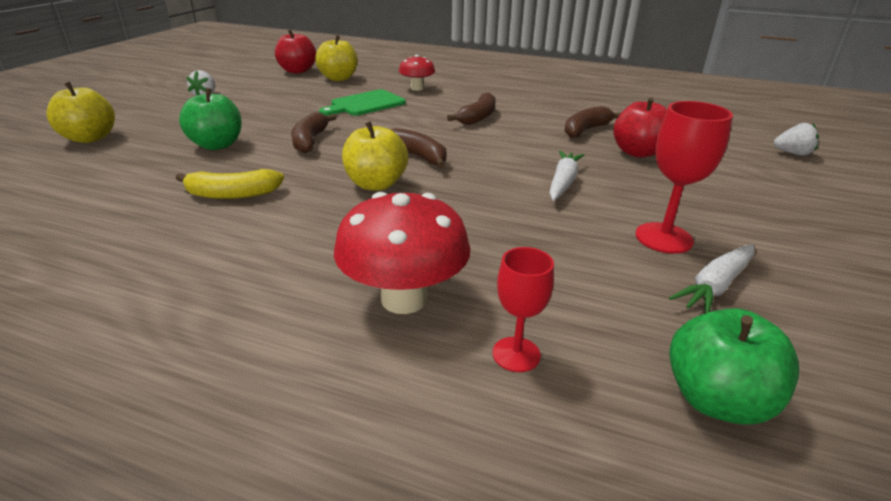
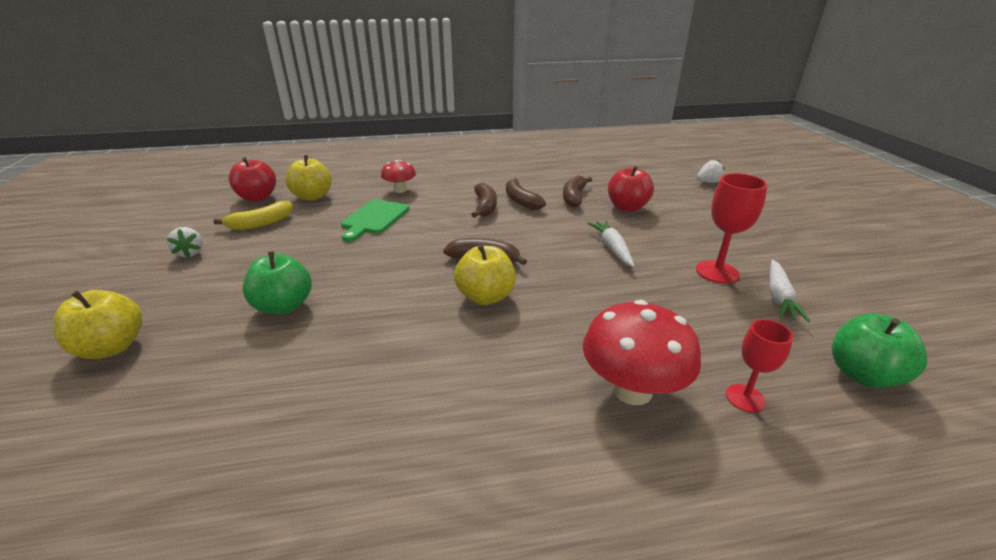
camera: 30 degrees left, 0 degrees up
yellow banana [176,169,284,199] -> yellow banana moved to [213,201,293,230]
brown banana [291,112,337,153] -> brown banana moved to [506,178,546,210]

